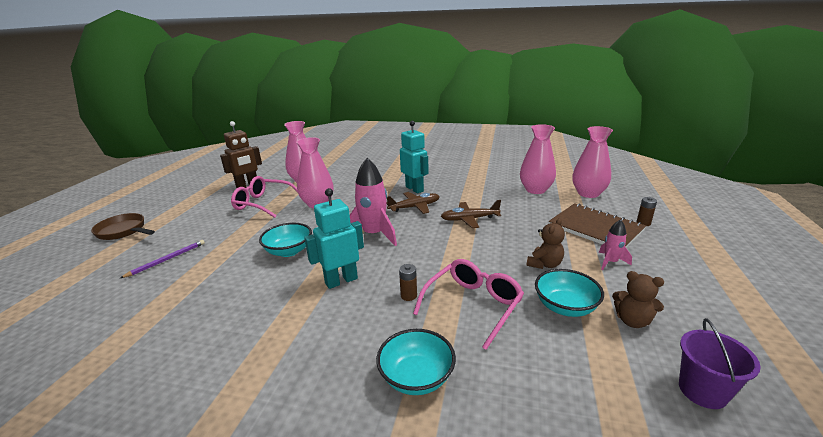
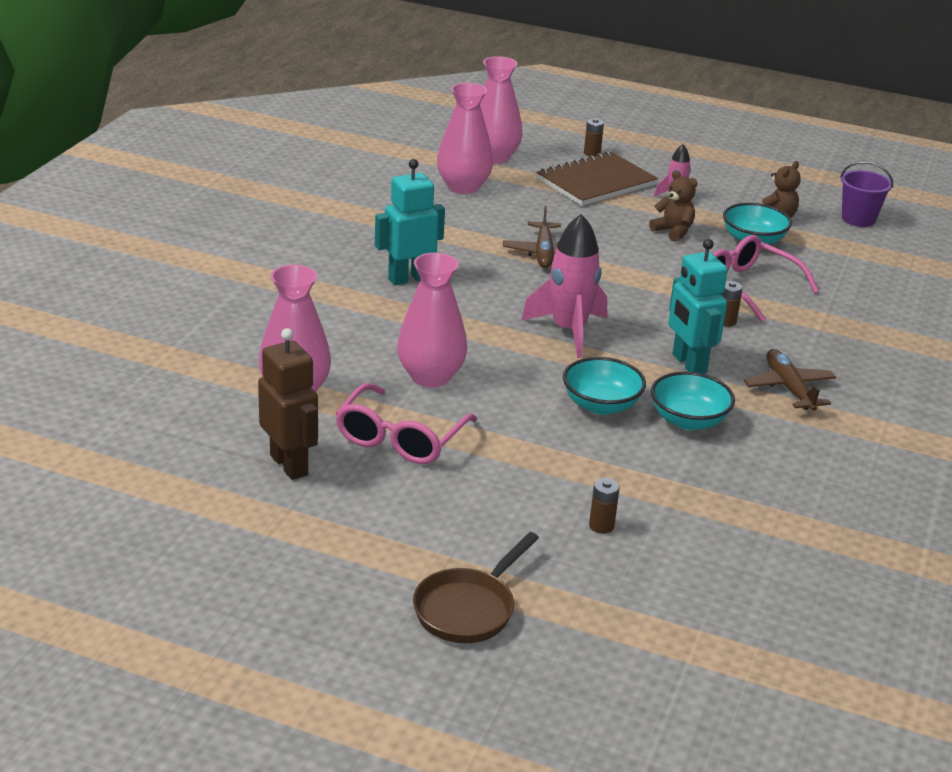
camera: 85 degrees left, 5 degrees up
purple pencil [120,240,205,278] -> brown battery [589,478,620,534]
turquoise bowl [376,329,456,395] -> turquoise bowl moved to [651,372,735,430]
brown plane [387,192,440,214] -> brown plane moved to [744,349,836,411]

